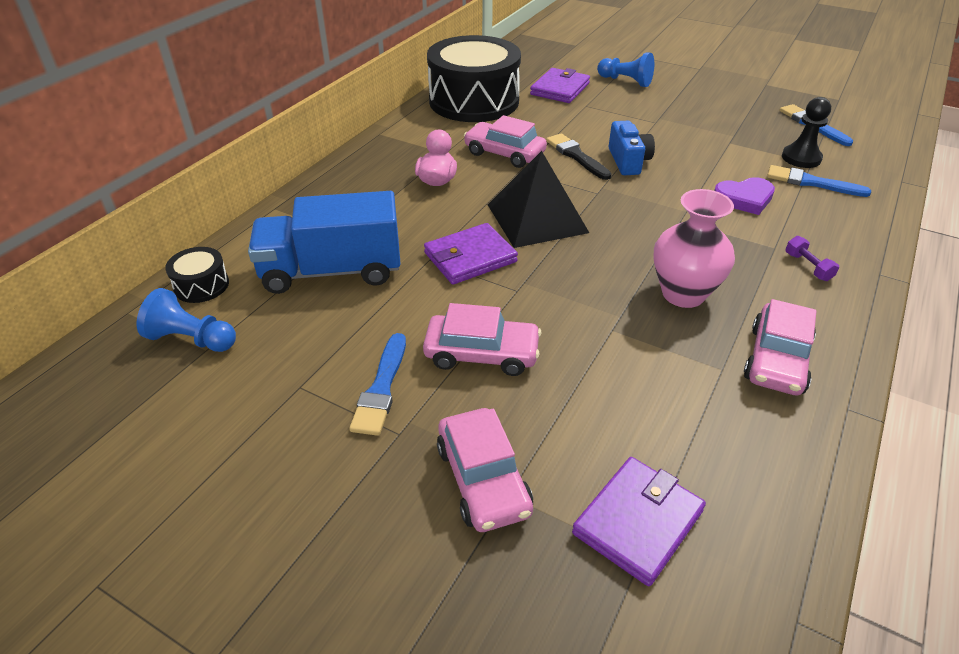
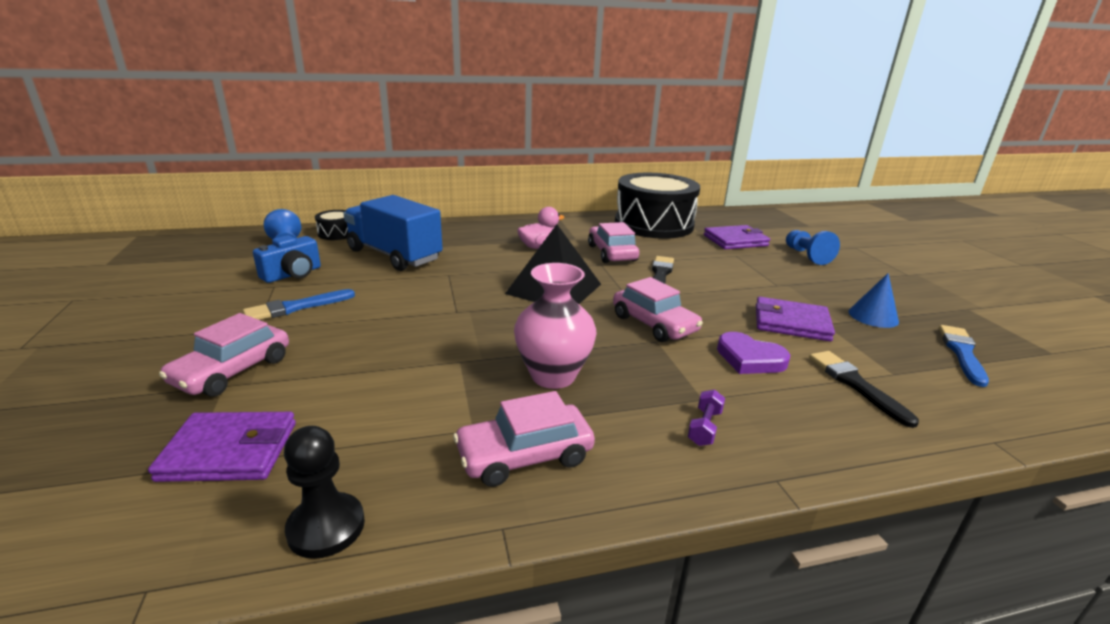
camera: 45 degrees right, 15 degrees down
pink car [423,303,541,376] -> pink car moved to [613,277,703,342]
purple wallet [424,223,518,284] -> purple wallet moved to [756,297,835,341]
blue camera [608,121,655,175] -> blue camera moved to [253,235,321,283]
blue brush [767,165,871,197] -> black brush [809,351,919,428]
black pawn [782,97,831,168] -> black pawn moved to [284,426,365,559]
none -> blue cone [848,273,899,328]

